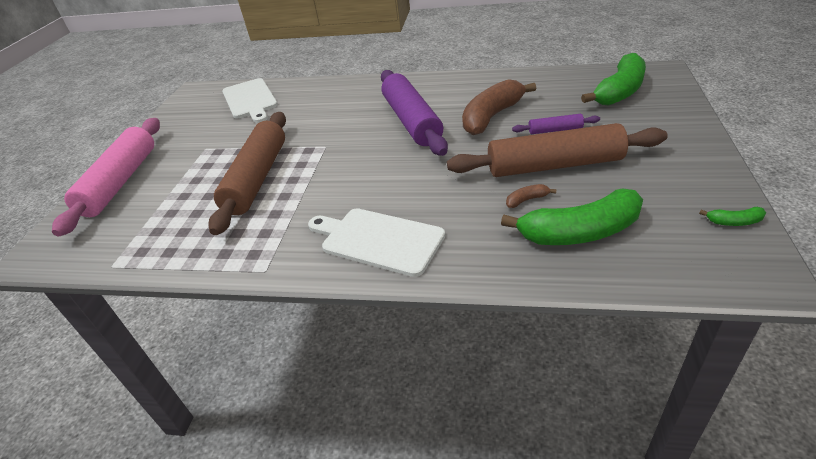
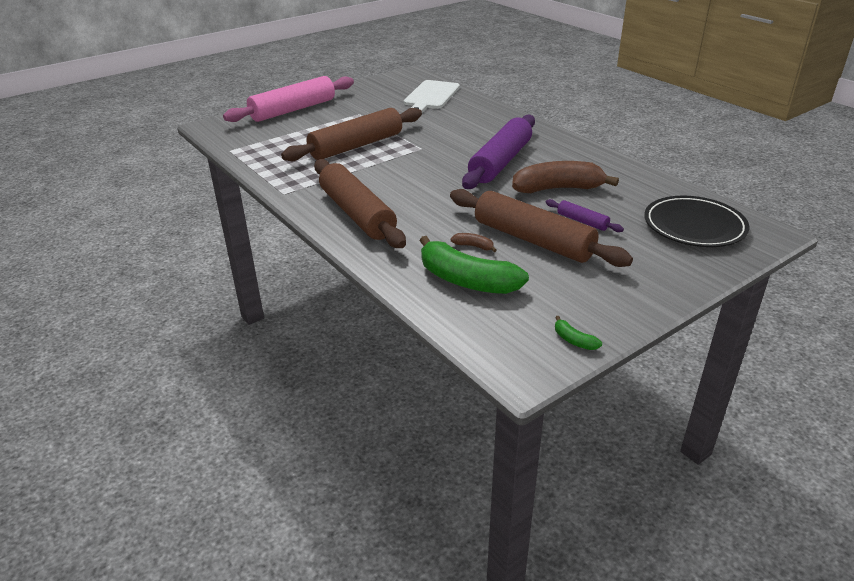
camera: 40 degrees right, 5 degrees down
white cutting board [308,208,445,277] -> brown rolling pin [314,159,406,248]
green banana [581,53,646,105] -> black plate [644,196,750,247]

